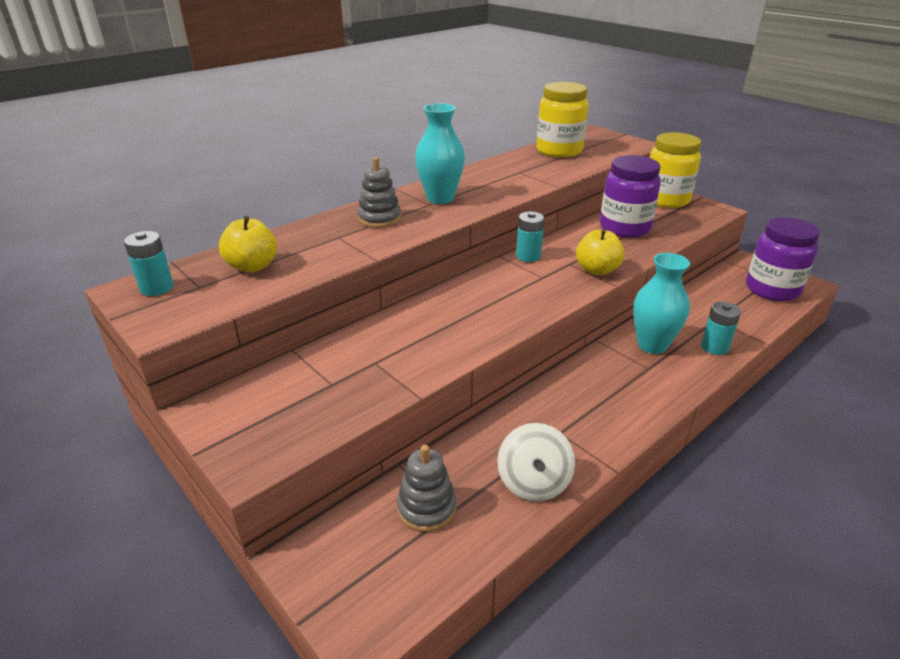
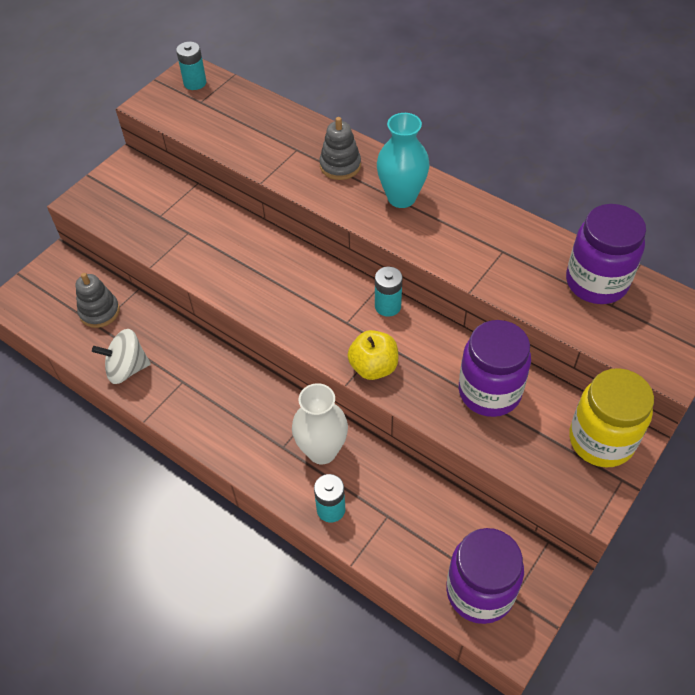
camera: 80 degrees right, 20 degrees up
yellow apple [219,216,277,272] -> none
yellow jar [537,82,589,157] -> purple jar [566,204,646,304]
turquoise vase [633,253,690,354] -> white vase [292,383,348,464]

